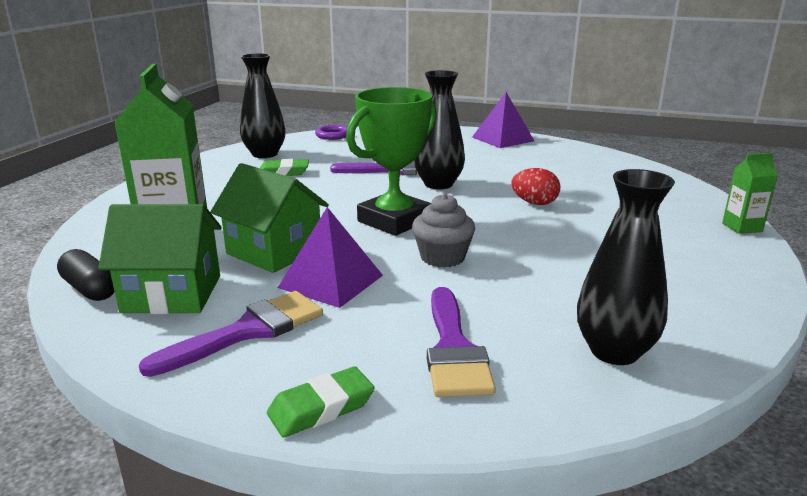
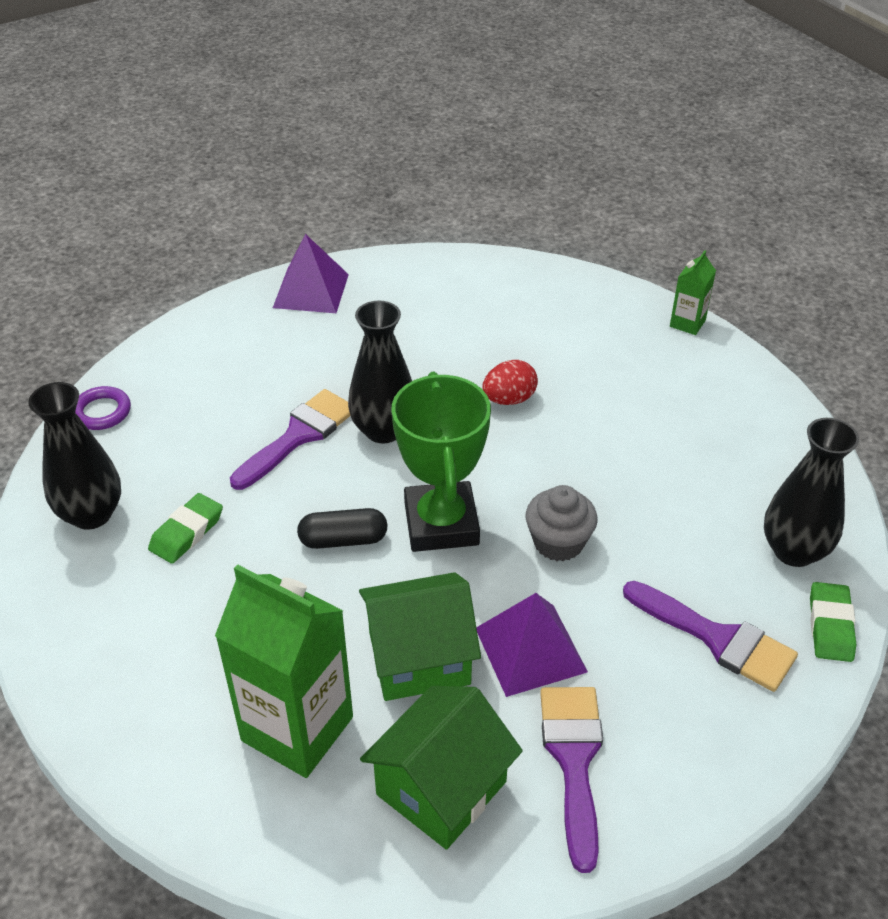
camera: 50 degrees left, 20 degrees up
black capsule [57,249,115,301] -> black capsule moved to [297,508,388,549]
green eraser [267,366,375,437] -> green eraser moved to [810,582,856,662]

